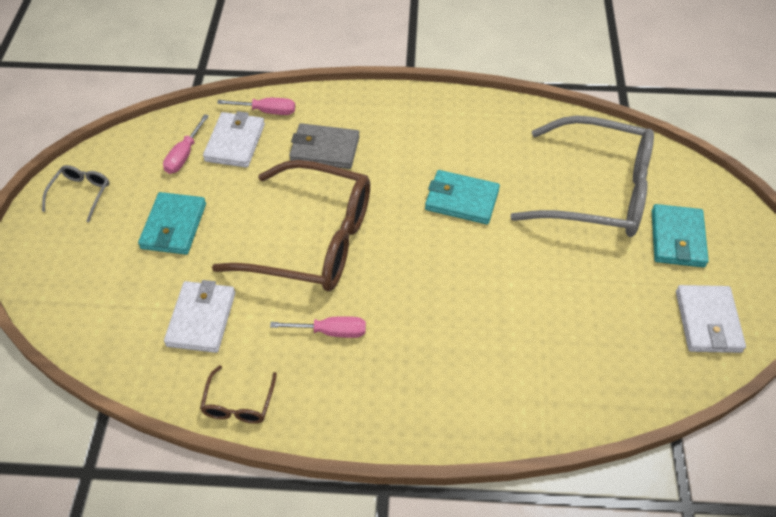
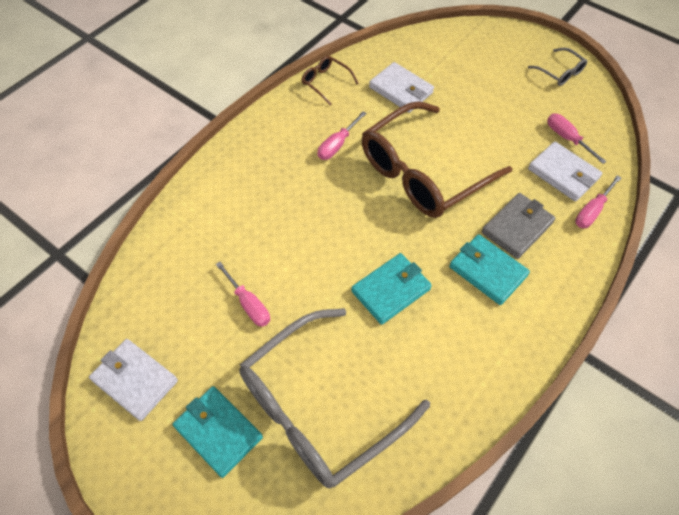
camera: 125 degrees right, 5 degrees up
turquoise wallet [138,192,206,255] -> turquoise wallet moved to [449,234,530,305]
none -> pink screwdriver [216,262,270,327]

